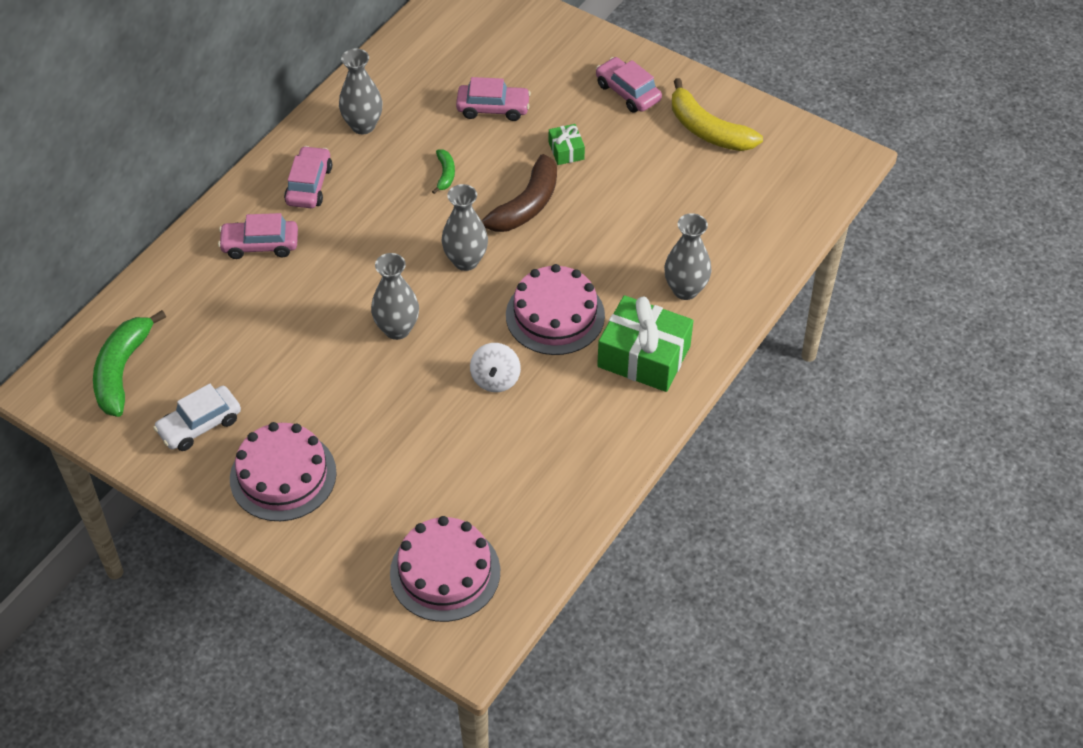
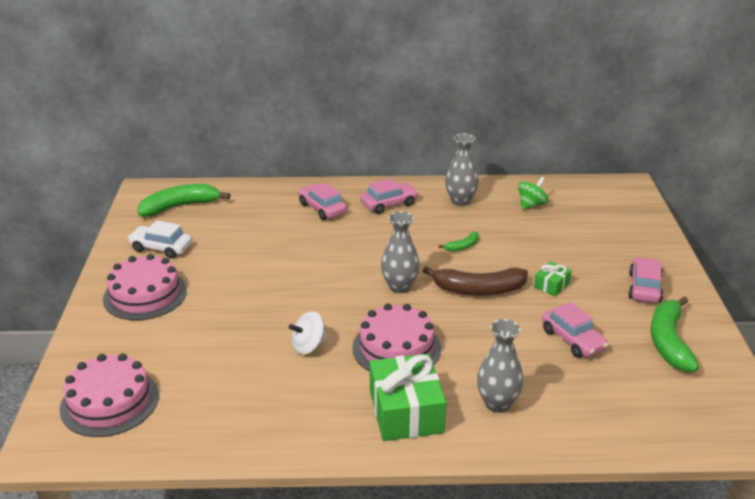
camera: 55 degrees right, 20 degrees down
grey vase [371,253,419,340] -> none
pink car [456,77,531,121] -> pink car moved to [542,302,608,358]
yellow banana [672,78,763,151] -> green banana [651,296,699,372]
none -> green spinning top [518,177,549,210]

